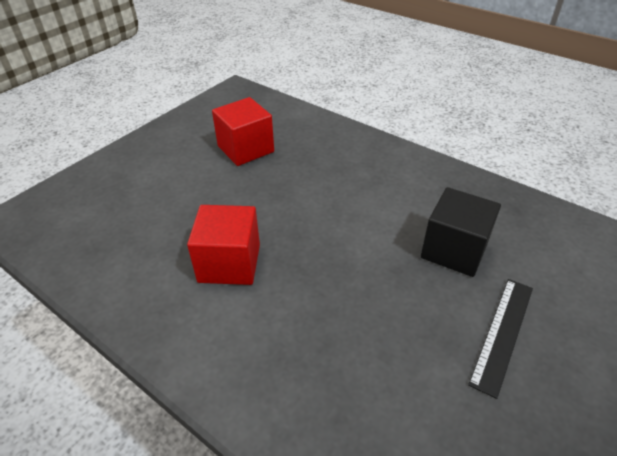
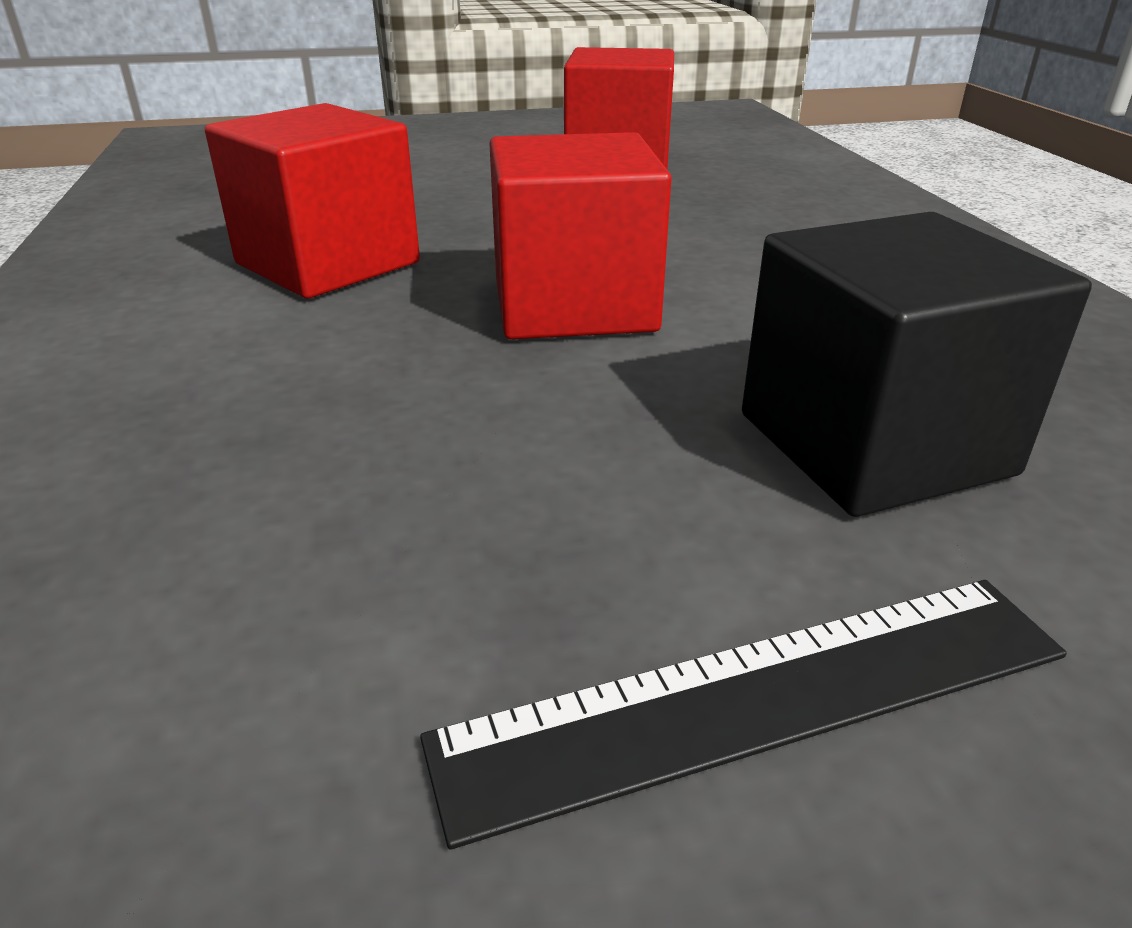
camera: 40 degrees right, 10 degrees down
none -> red cube [489,132,671,339]

